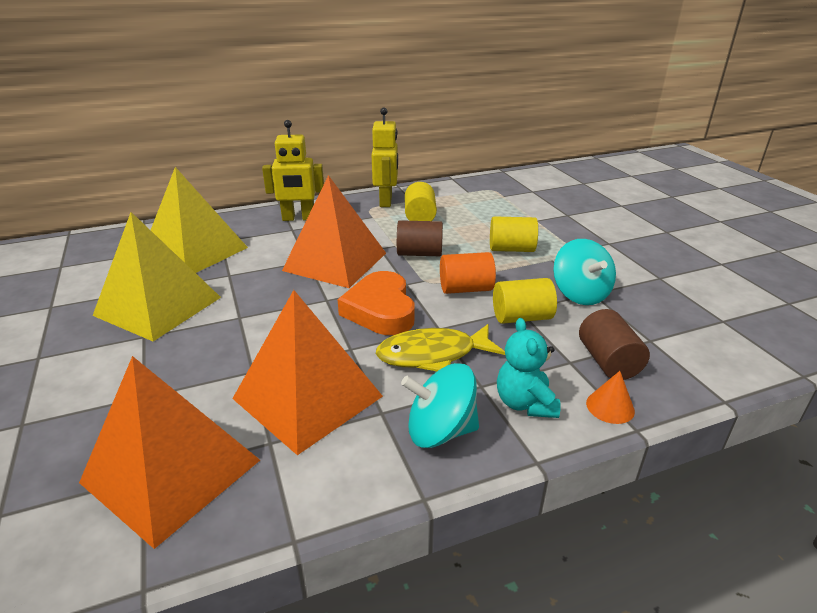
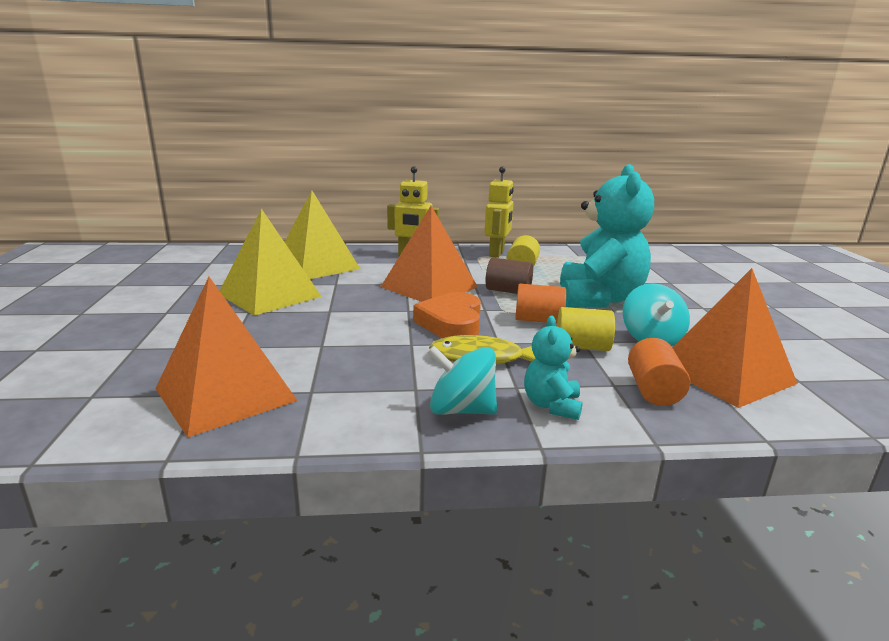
camera: 15 degrees right, 10 degrees down
orange pyramid [232,290,383,455] -> orange pyramid moved to [673,268,798,408]
yellow cylinder [490,216,538,252] -> turquoise teddy bear [560,164,654,308]
brown cylinder [579,309,650,380] -> orange cylinder [628,338,690,406]
orange cone [586,371,635,424] -> none

